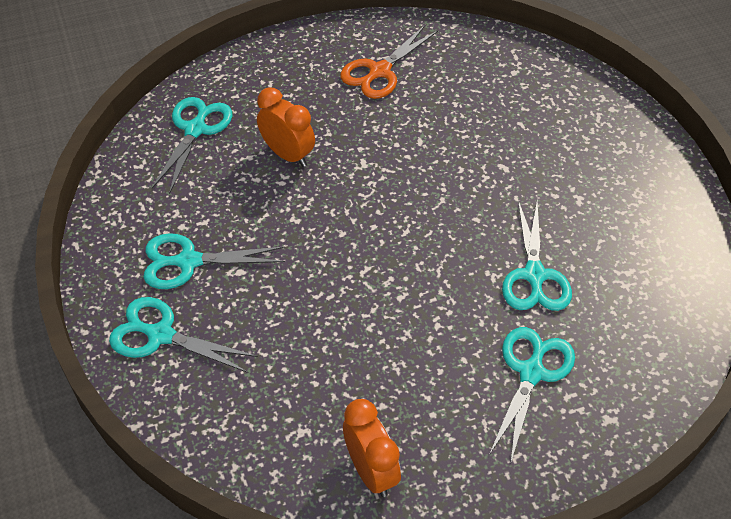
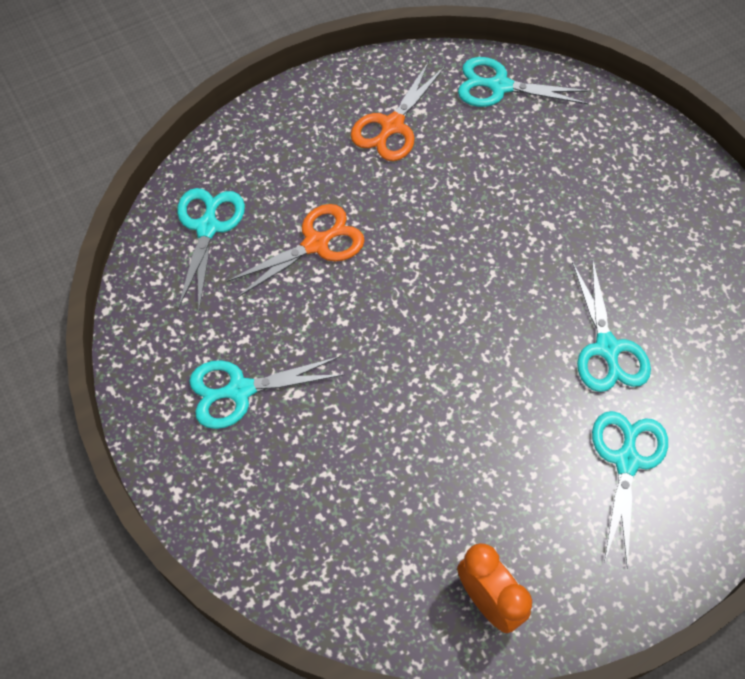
camera: 10 degrees left, 10 degrees up
turquoise scissors [109,297,258,373] -> turquoise scissors moved to [458,57,590,107]
orange clock [257,88,315,167] -> orange scissors [226,204,365,298]

